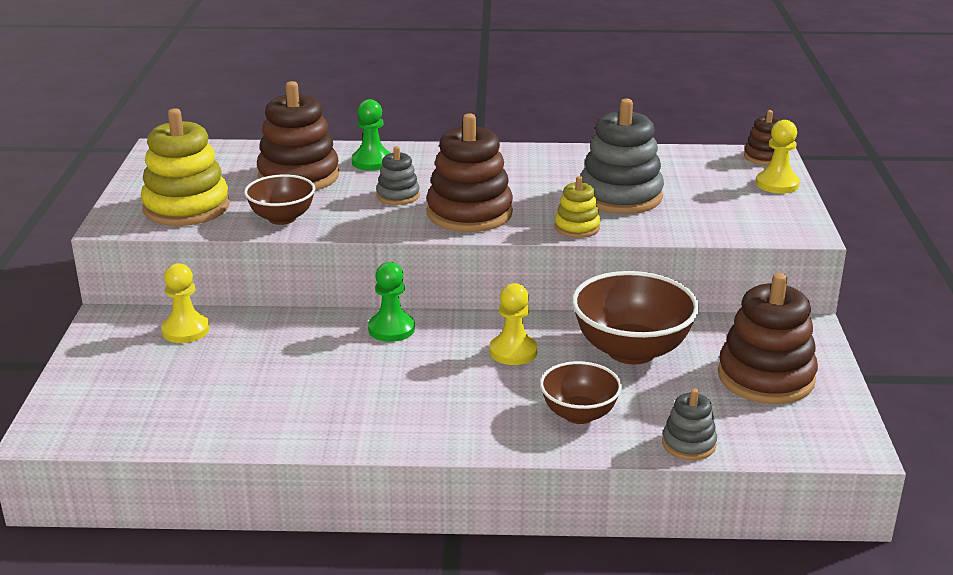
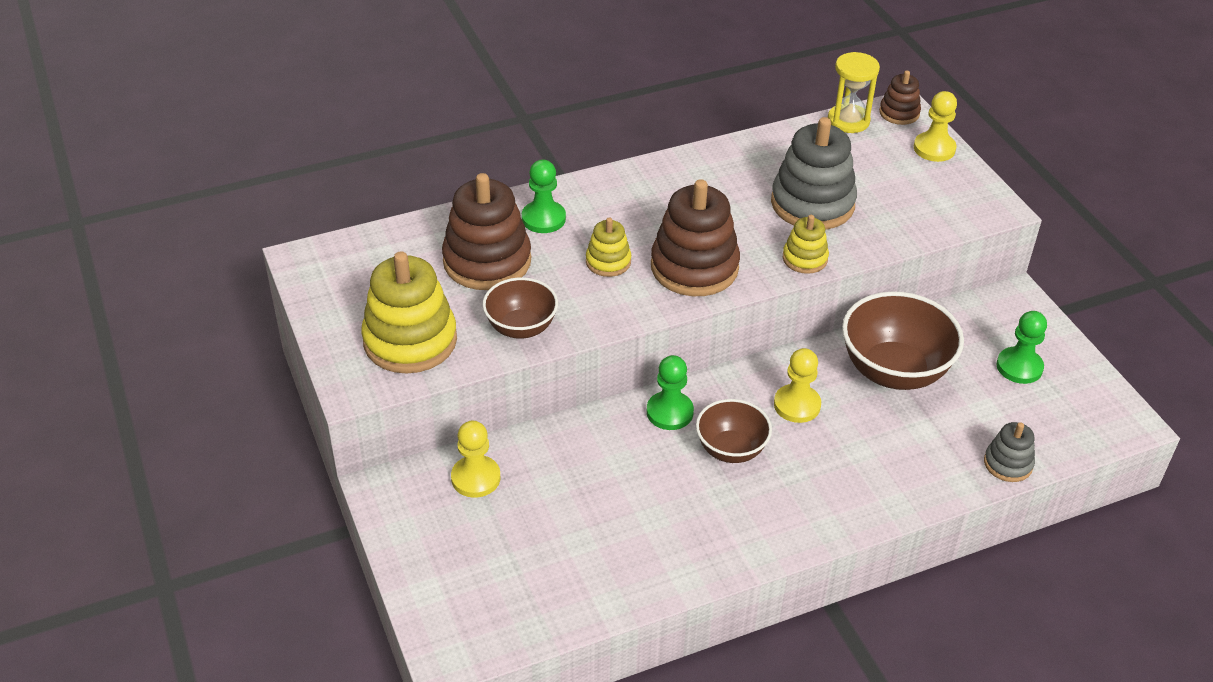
camera: 25 degrees left, 15 degrees up
grey stacking toy [376,146,420,205] -> yellow stacking toy [586,218,631,277]
brown bowl [540,361,622,424] -> brown bowl moved to [696,399,772,463]
brown stacking toy [718,273,818,404] -> green pawn [996,311,1047,384]
none -> yellow hourglass [828,52,880,133]

